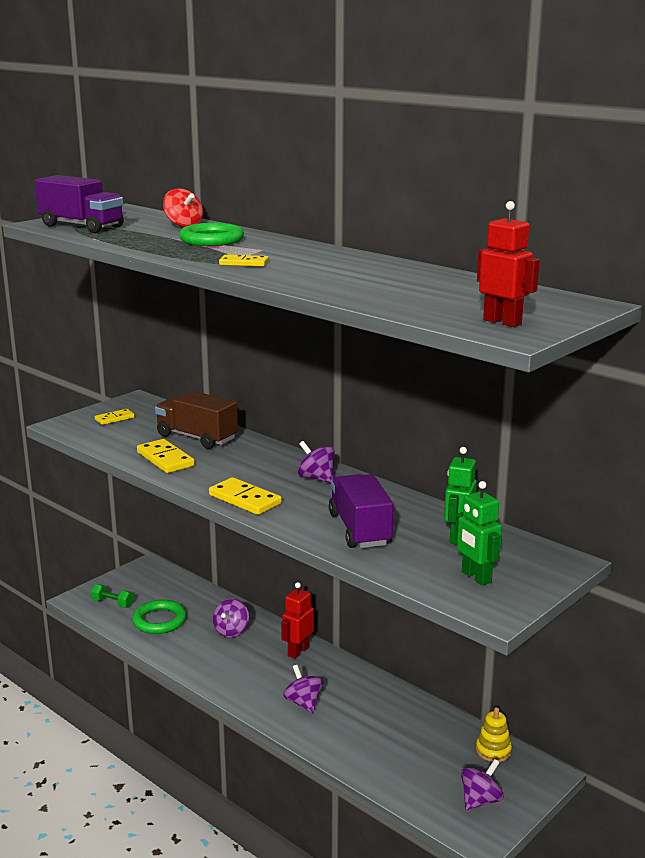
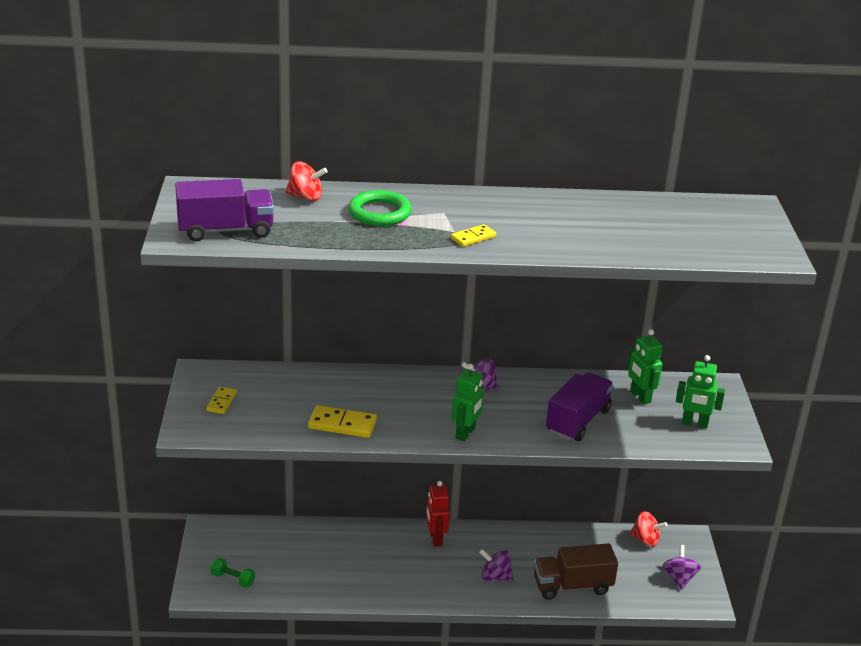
camera: 45 degrees left, 10 degrees up
green dumbbell [91,584,133,608] -> green dumbbell turned 45 degrees clockwise [211,558,255,588]
green ring [132,600,187,634] -> none
brown truck [155,391,238,449] -> brown truck moved to [534,543,618,600]
yellow domino [209,477,282,515] -> green robot [452,364,484,441]
purple spinning top [213,599,249,637] -> none
purple truck [329,474,393,548] -> purple truck turned 90 degrees clockwise [546,372,614,441]
yellow stacking toy [476,707,512,762] -> red spinning top [629,511,667,547]
red robot [477,201,540,327] -> none

